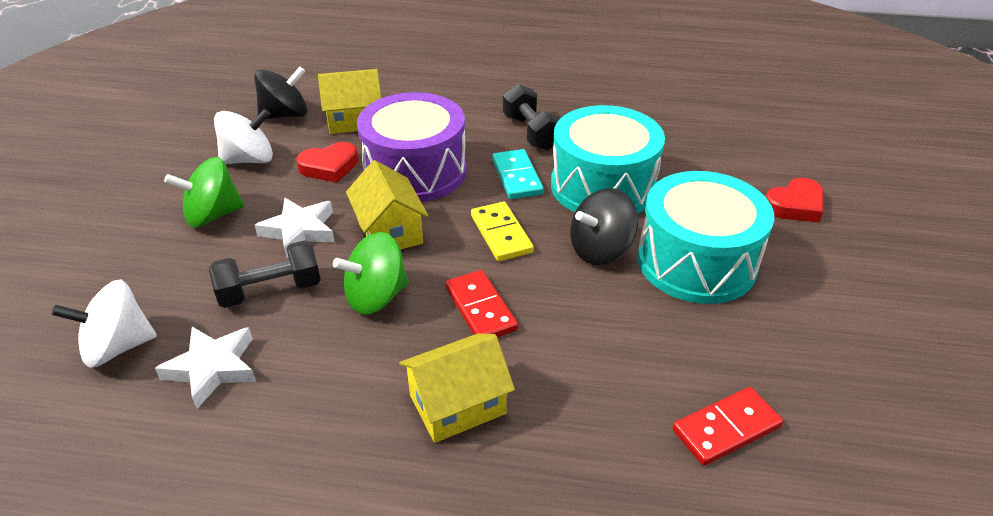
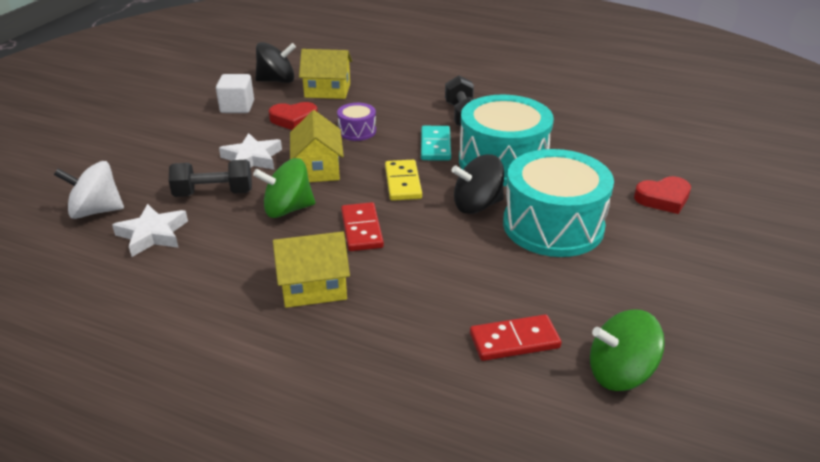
camera: 15 degrees right, 5 degrees down
green spinning top [164,157,244,228] -> green spinning top moved to [590,309,665,391]
white spinning top [214,109,273,164] -> white cube [216,74,254,113]
purple drum [357,92,466,202] -> purple drum [337,103,376,141], size x0.46

